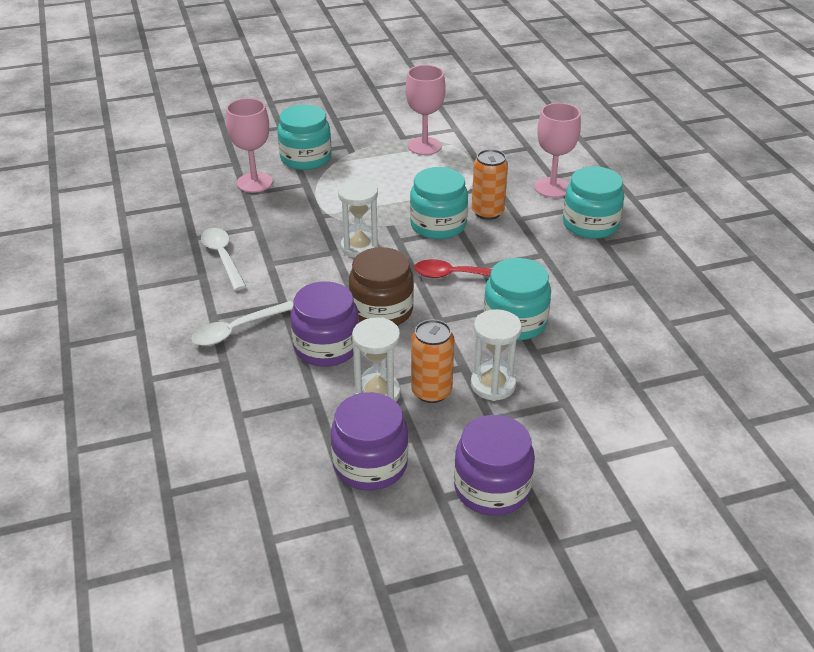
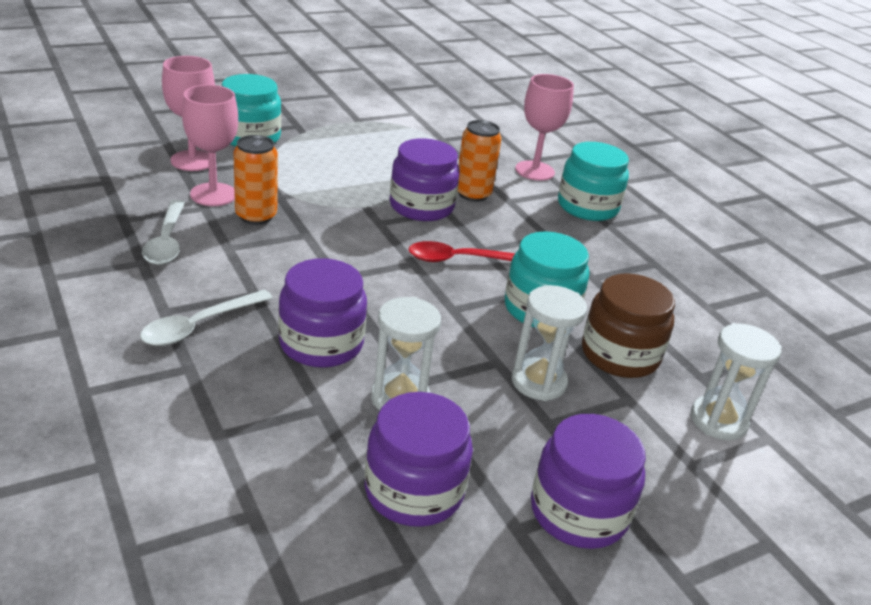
camera: 15 degrees left, 5 degrees down
white spoon [201,228,246,291] -> white spoon turned 150 degrees counterclockwise [142,200,185,265]
white hourglass [338,179,379,258] -> white hourglass moved to [691,323,782,440]
brown jar [349,247,414,326] -> brown jar moved to [582,273,675,378]
pink goblet [406,65,446,155] -> pink goblet moved to [182,85,238,206]
turquoise jar [410,167,468,239] -> purple jar [390,138,459,221]
orange can [411,319,454,403] -> orange can moved to [233,135,278,225]

